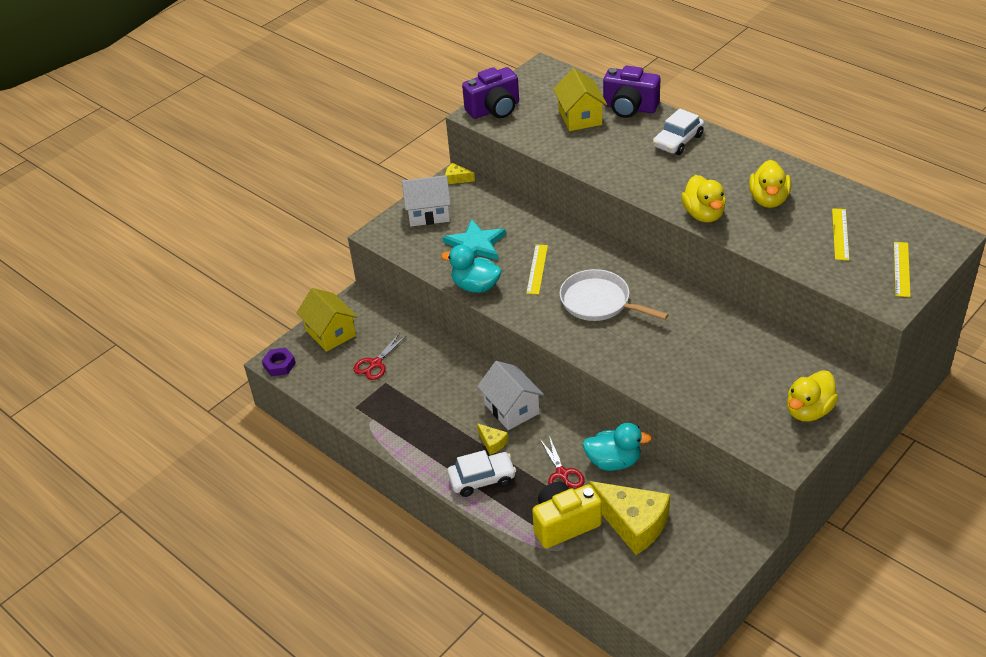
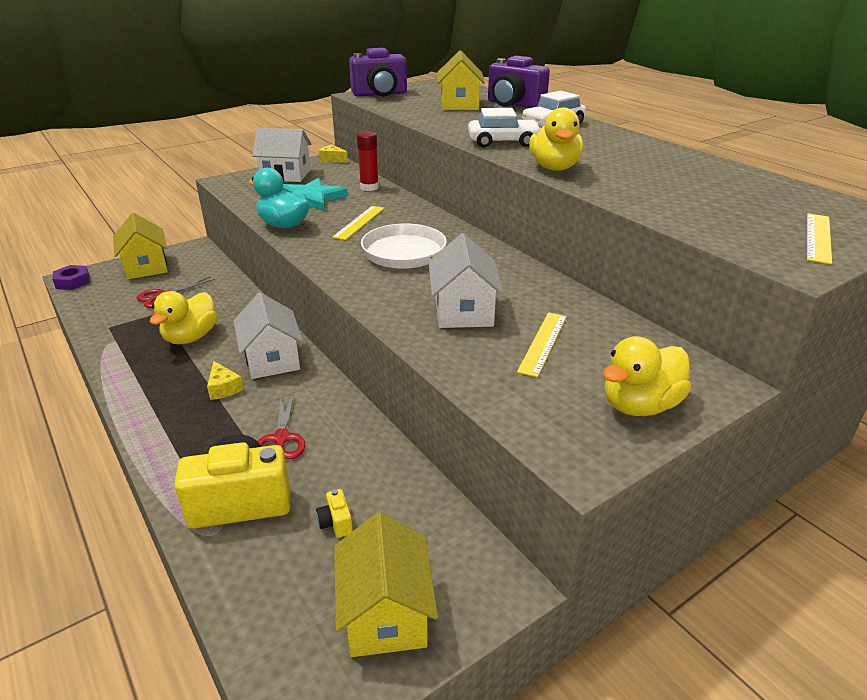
camera: 10 degrees right, 10 degrees down
white car [447,450,516,497] -> white car moved to [468,108,541,148]
turquoise duck [582,423,652,471] -> none
yellow cheese [589,481,670,555] -> yellow camera [316,489,353,538]
yellow duck [749,160,791,208] -> yellow duck moved to [150,291,217,344]
yellow ruler [832,208,849,261] -> yellow ruler moved to [517,312,567,377]
none -> yellow house [334,512,438,657]
none -> red glue stick [357,131,379,191]
none -> white house [429,233,504,328]

